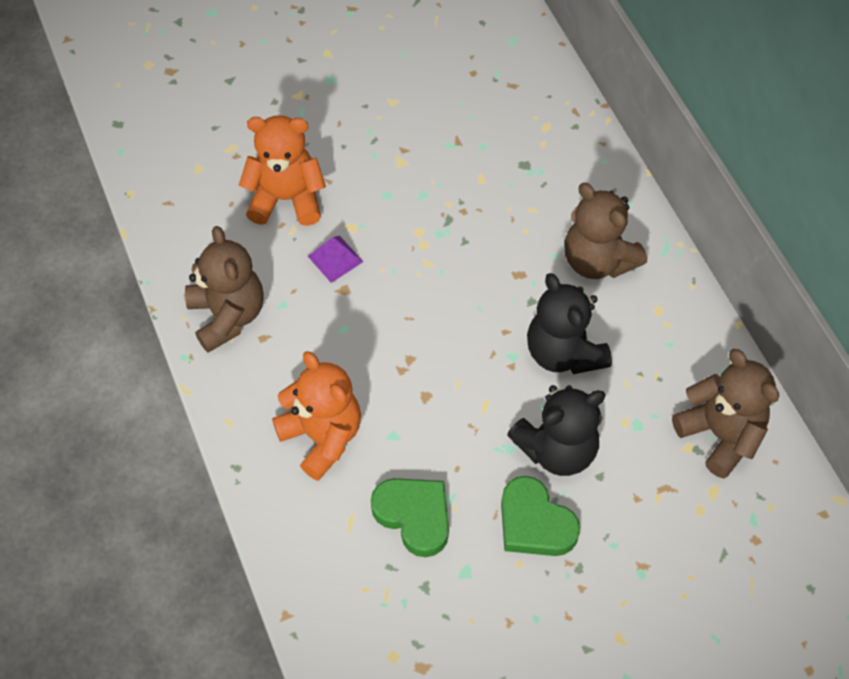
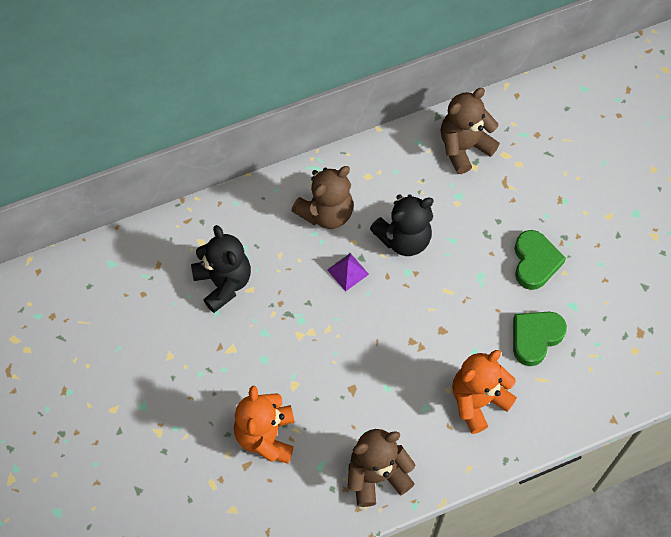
camera: 90 degrees left, 5 degrees up
purple pyramid [308,236,363,283] -> purple pyramid moved to [327,253,369,291]
green heart [501,476,580,556] -> green heart turned 45 degrees counterclockwise [514,230,566,290]
black teddy bear [507,385,605,476] -> black teddy bear moved to [191,225,251,313]

